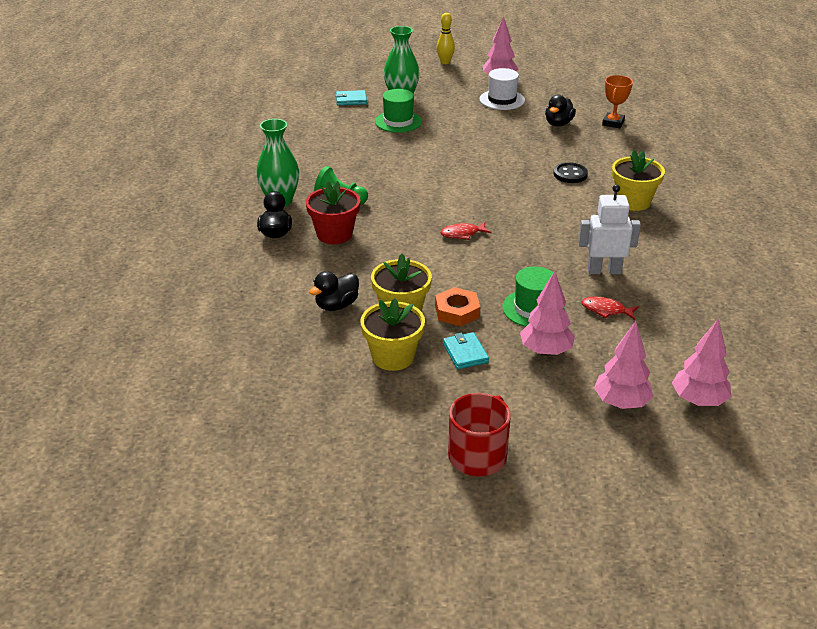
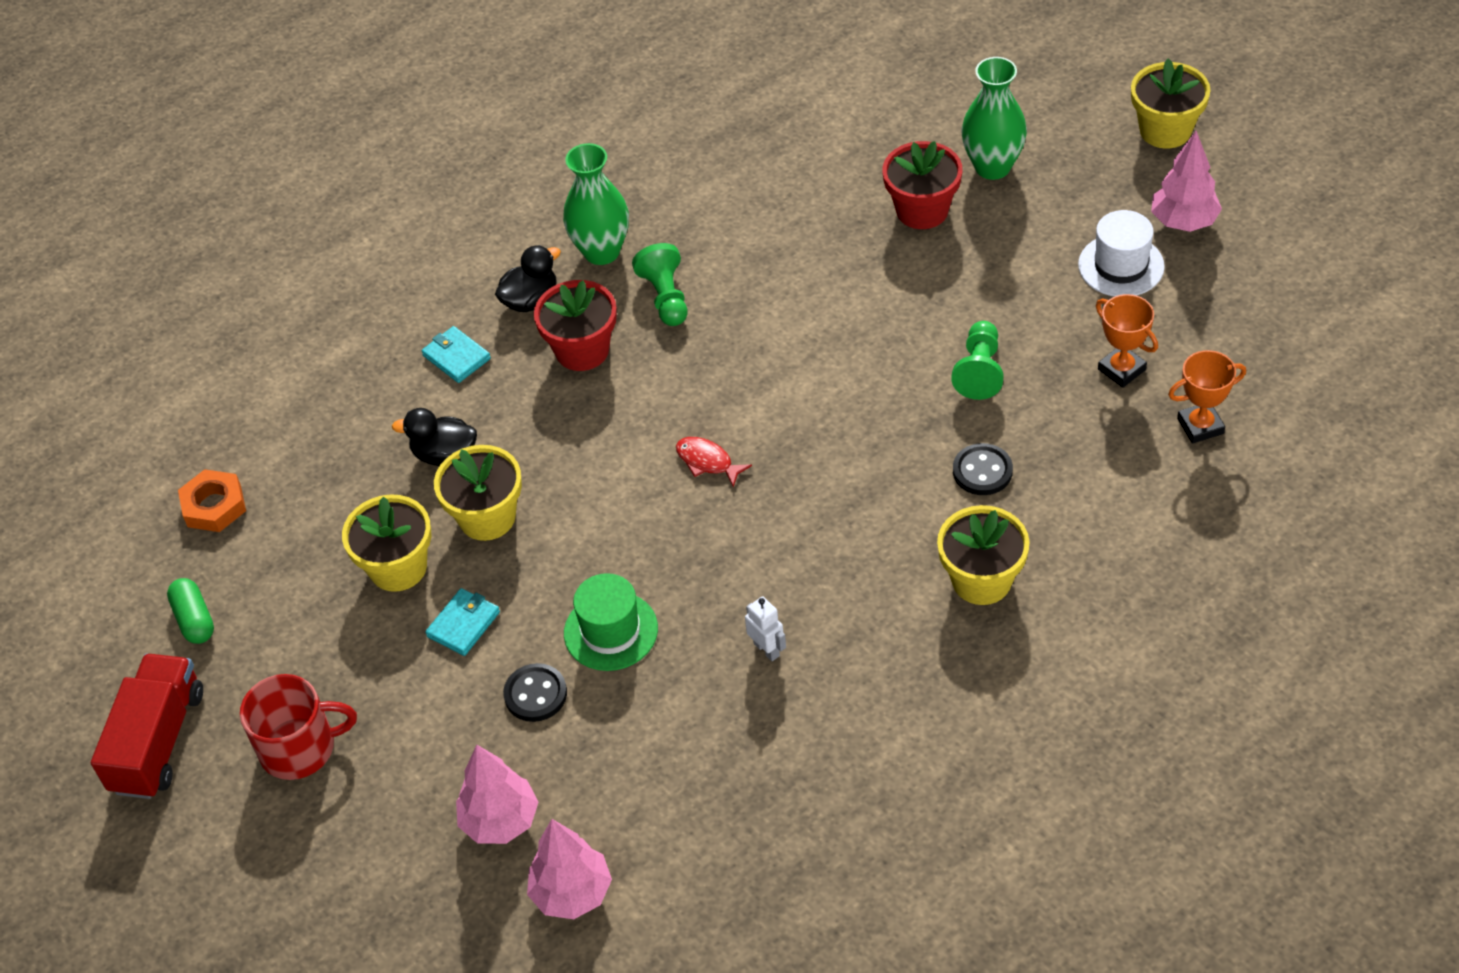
camera: 55 degrees right, 15 degrees up
turquoise wallet [335,90,367,106] -> turquoise wallet moved to [422,326,491,383]
green hat [375,89,422,133] -> red flower pot [882,141,962,229]
orange nut [435,287,480,326] -> orange nut moved to [178,469,246,532]
yellow bowling pin [437,13,455,64] -> yellow flower pot [1131,59,1211,149]
pink tree [520,271,575,356] -> black button [503,663,567,722]
black duck [545,95,576,127] -> orange trophy [1096,294,1158,388]
white robot [578,185,641,274] -> white robot [745,596,786,661], size x0.56
red fish [582,297,639,320] -> none
none -> red truck [91,654,203,799]
none -> green capsule [167,578,214,644]
none -> green pawn [951,321,1004,400]

